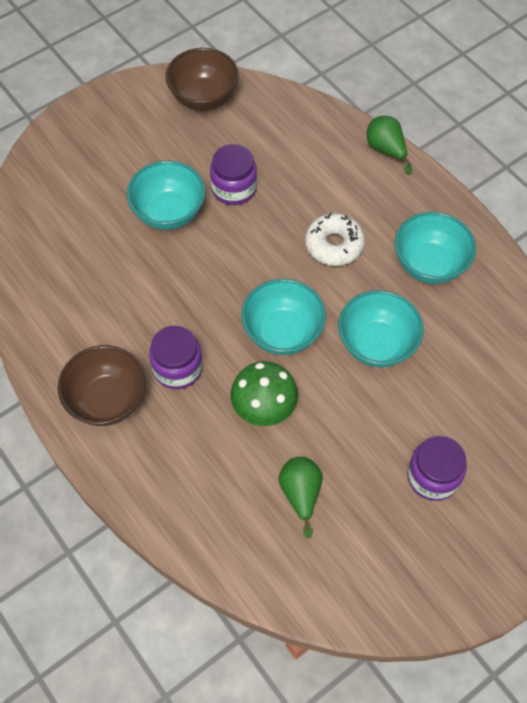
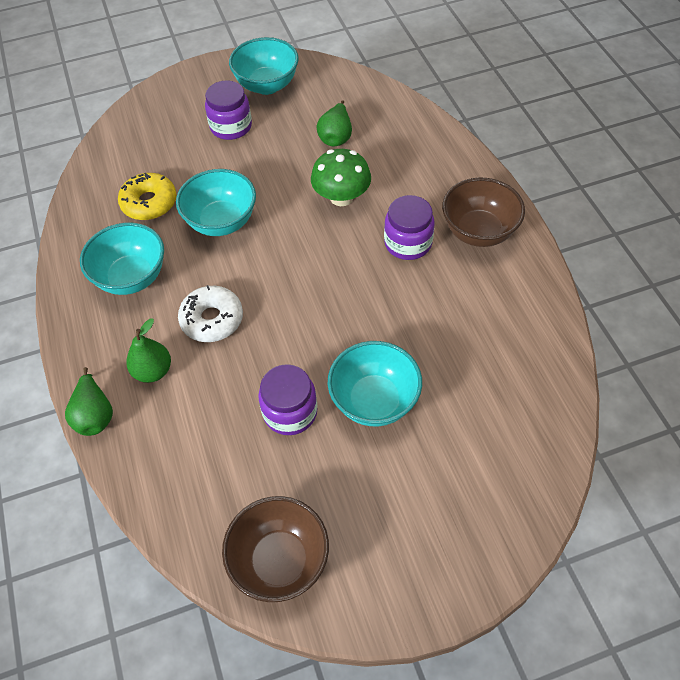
camera: 160 degrees left, 5 degrees down
turquoise bowl [241,279,326,355] -> turquoise bowl moved to [229,37,299,95]
none -> yellow donut [118,172,177,220]
none -> green pear [126,318,171,383]

